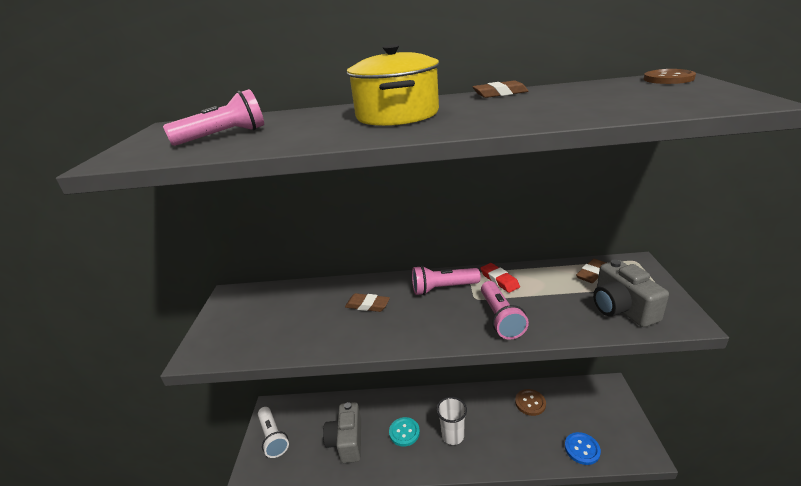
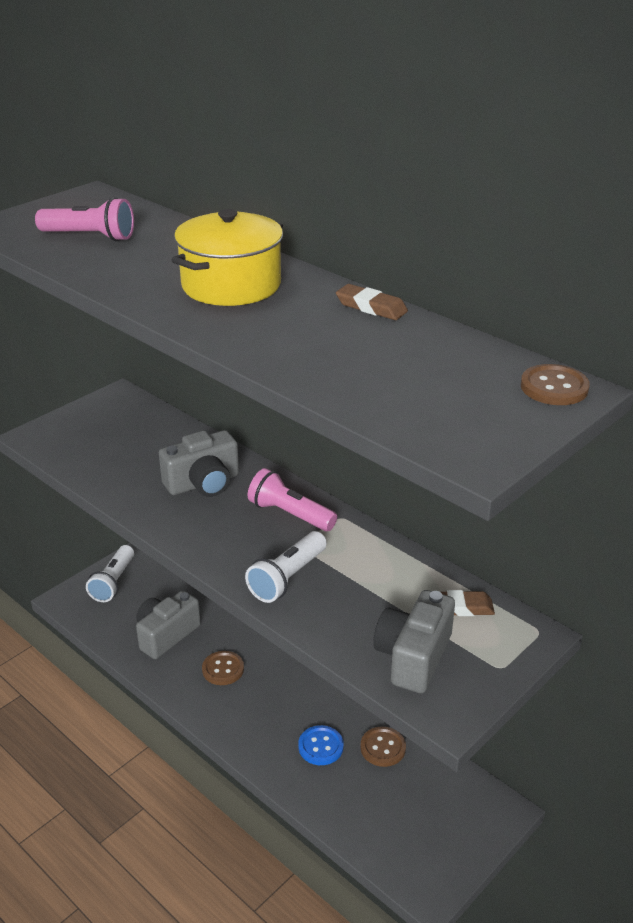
camera: 40 degrees right, 5 degrees up
brown eraser [345,293,390,312] -> grey camera [159,430,239,497]
turquoise button [389,417,420,447] -> brown button [202,651,244,685]
white cup [436,397,467,445] -> none
red eraser [480,263,520,293] -> none
pink flashlight [481,281,529,340] -> white flashlight [245,531,327,603]
blue button [565,432,601,465] -> blue button moved to [298,725,344,765]

